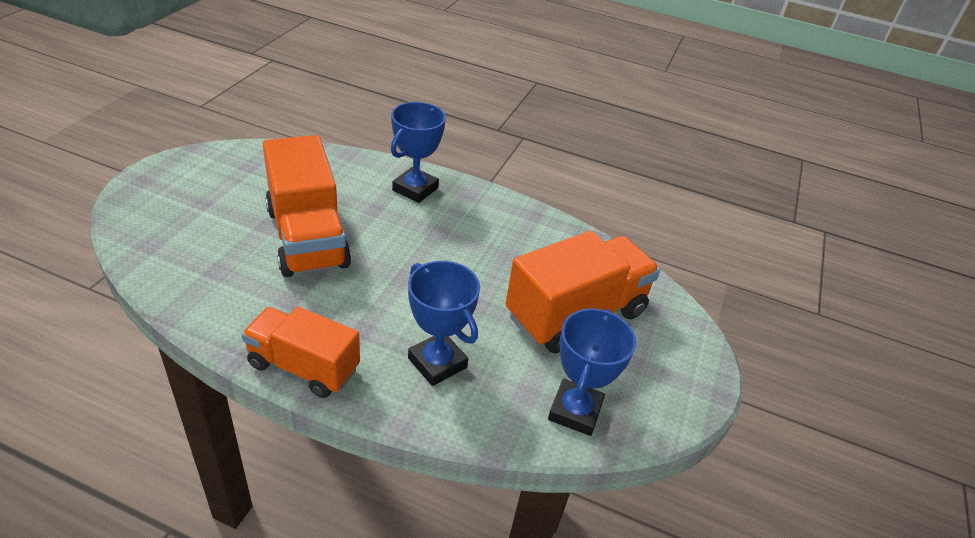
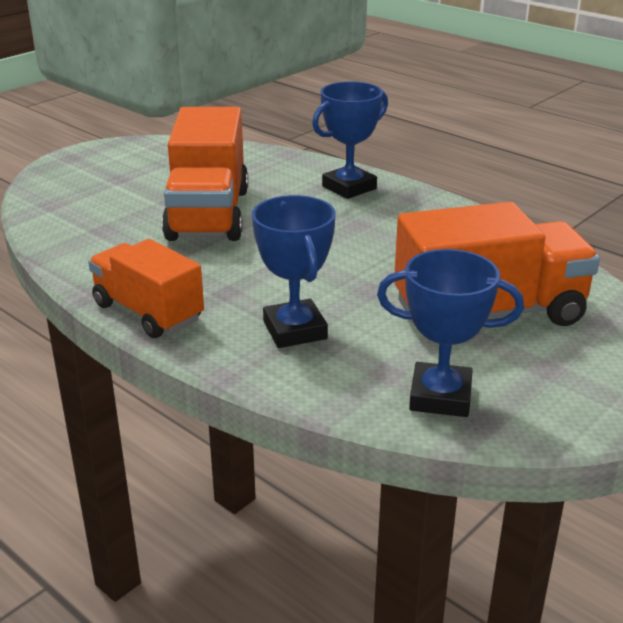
camera: 25 degrees right, 10 degrees down
blue trophy [548,308,636,436] -> blue trophy turned 60 degrees clockwise [377,249,524,417]

